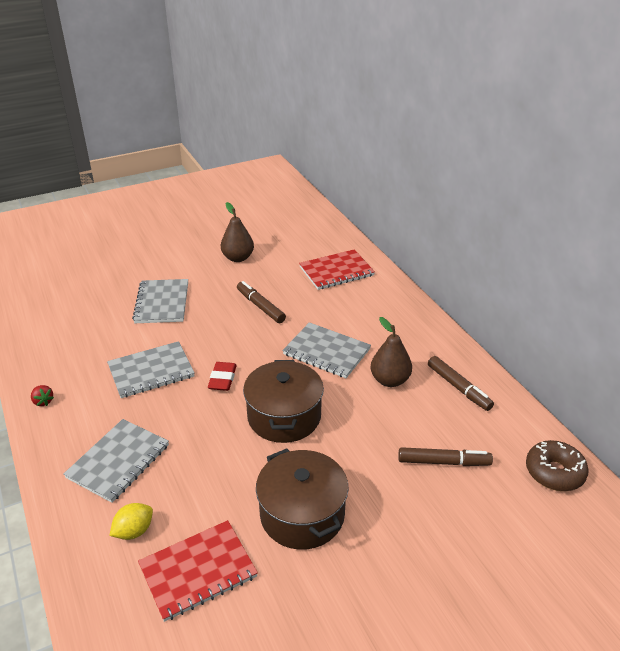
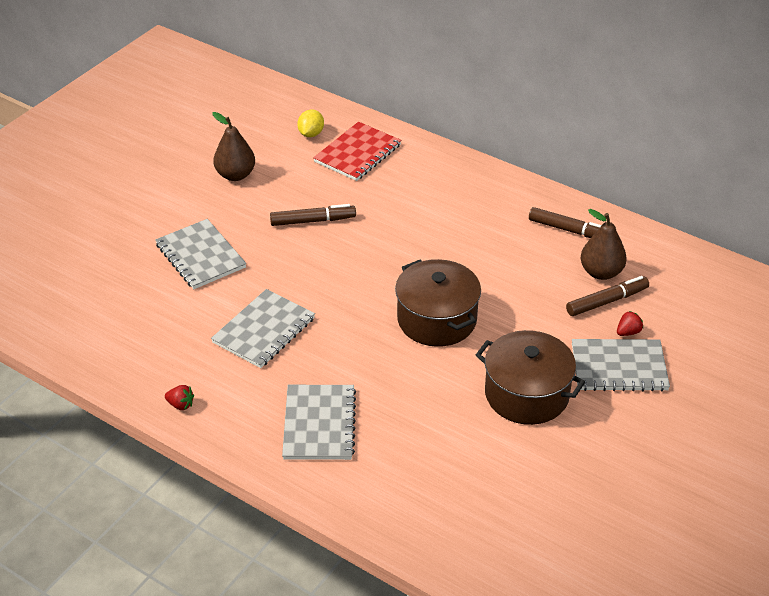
camera: 30 degrees left, 5 degrees up
yellow lemon [109,503,153,540] -> yellow lemon moved to [297,109,324,137]
red notebook [138,520,258,622] -> none
red eraser [208,362,237,391] -> none
brown marker [237,281,286,323] -> brown marker turned 150 degrees clockwise [270,204,356,226]
grey notebook [283,322,371,378] -> grey notebook moved to [572,339,670,391]
brown pear [371,317,412,387] -> brown pear moved to [581,209,627,280]
brown donut [526,440,589,491] -> none
none -> red strawberry [617,311,643,336]

